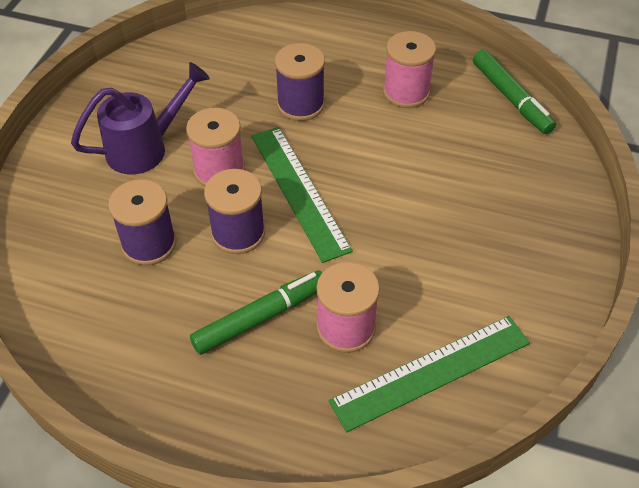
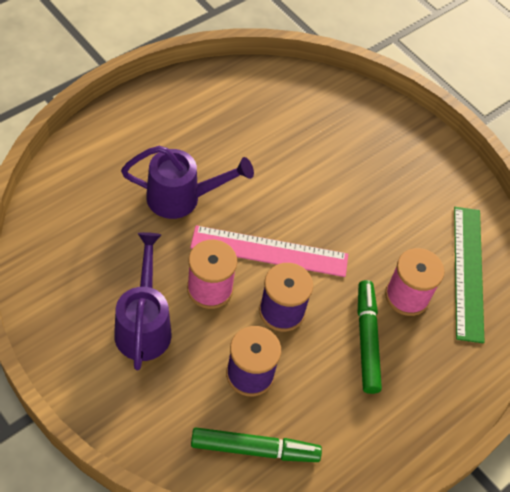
camera: 65 degrees left, 5 degrees up
green ruler [251,127,353,263] -> pink ruler [190,225,348,277]
purple spool [275,43,325,121] -> purple watering can [121,146,254,219]
pink spool [383,31,436,108] -> none
green marker [473,49,556,134] -> green marker moved to [191,428,322,462]

